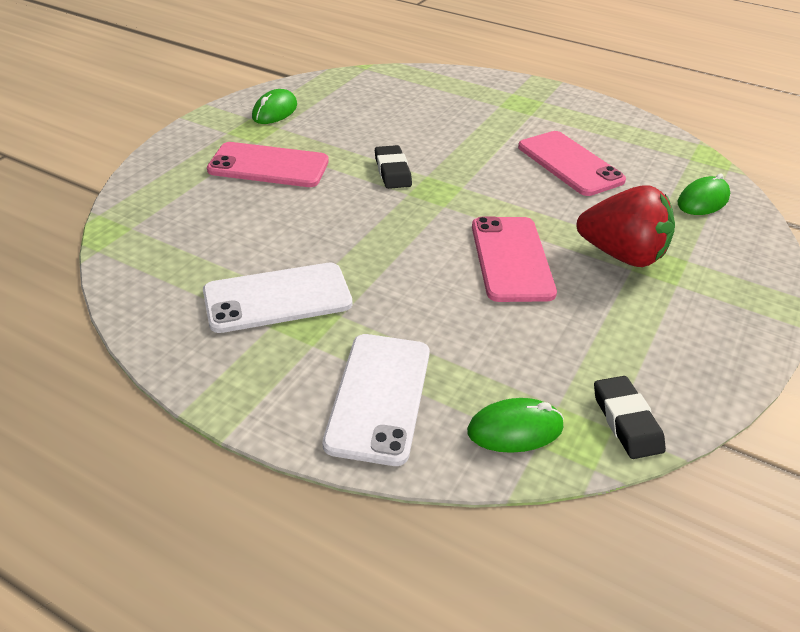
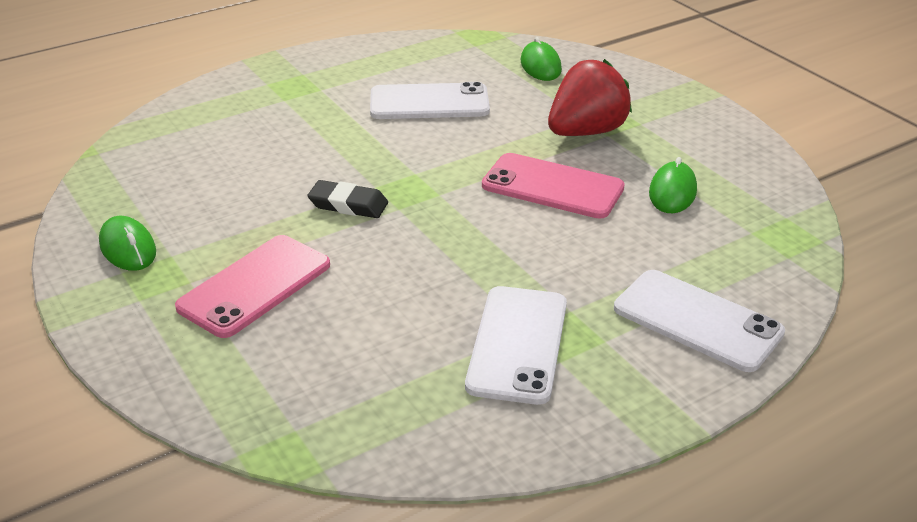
camera: 60 degrees left, 5 degrees down
green mouse [467,398,564,453] -> green mouse moved to [649,157,697,213]
pink phone [518,131,626,196] -> white phone [370,82,490,119]
black eraser [594,376,666,459] -> none

